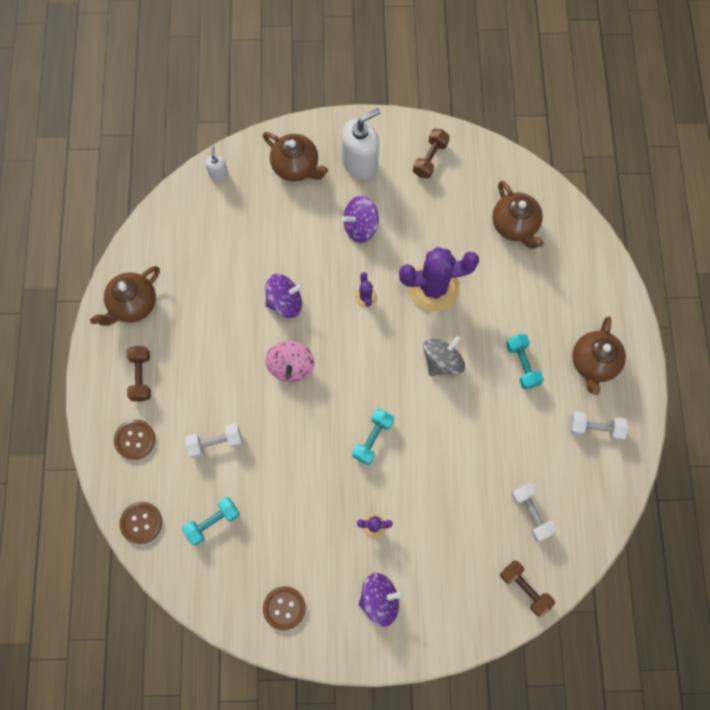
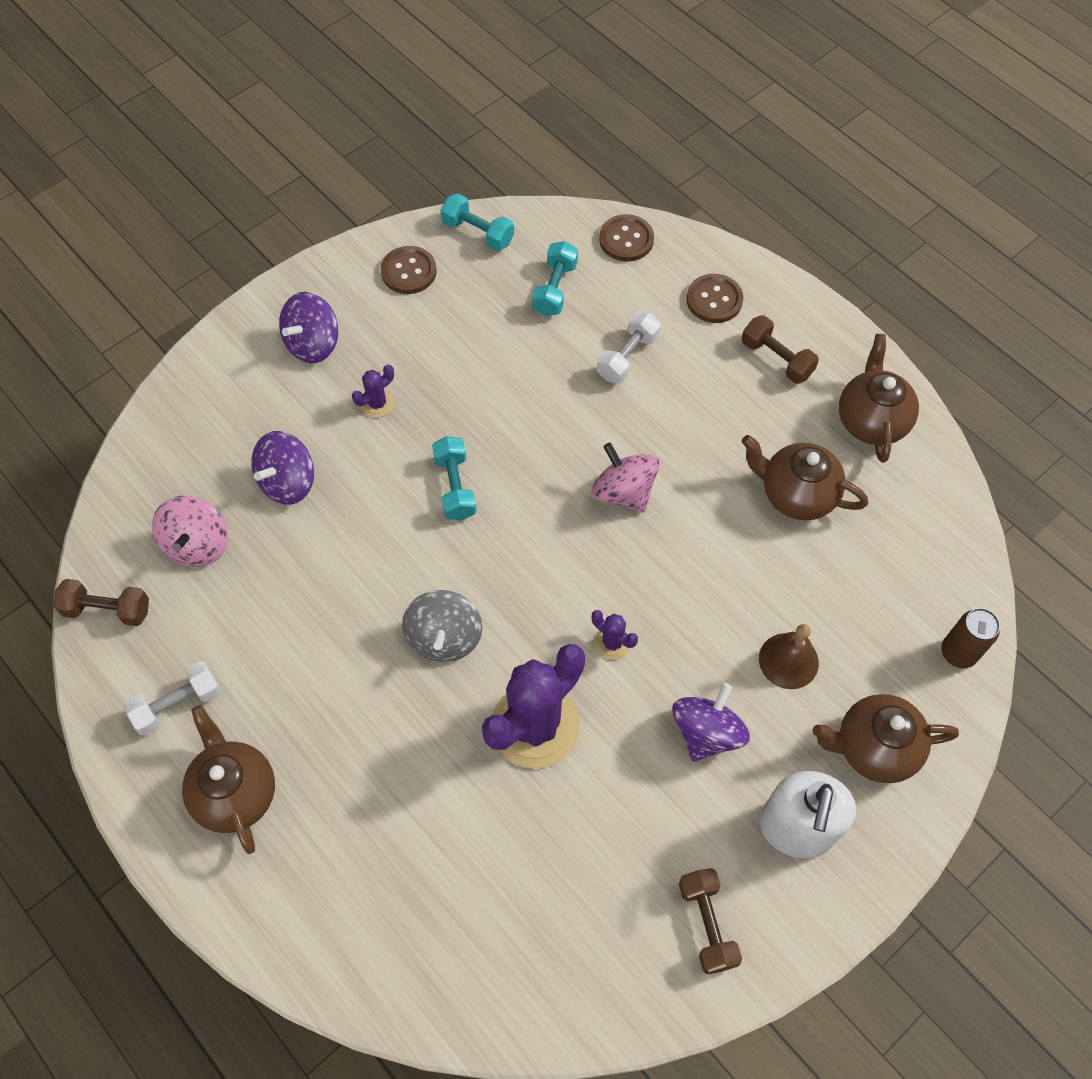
camera: 140 degrees right, 10 degrees down
white soap dispenser [205,146,228,181] -> brown can [942,608,1000,668]
purple spinning top [265,274,303,318] -> purple spinning top moved to [252,431,314,505]
brown teapot [492,181,544,249] -> brown teapot moved to [742,435,868,520]
brown dumbbell [500,561,555,617] -> brown dumbbell moved to [54,579,149,626]
turquoise dumbbell [506,334,544,390] -> turquoise dumbbell moved to [441,194,514,251]
white dumbbell [511,483,557,542] -> pink spinning top [152,496,228,567]
none -> brown bell [759,624,819,689]

